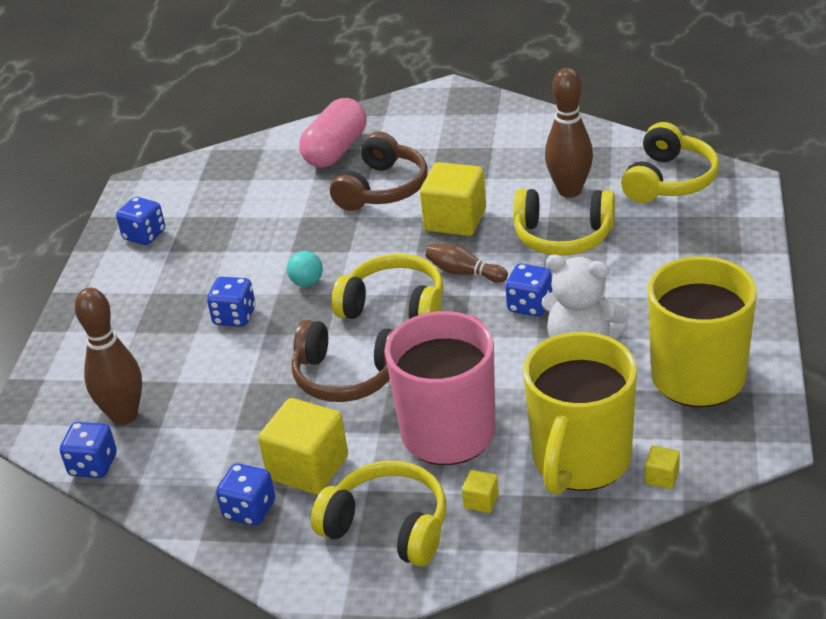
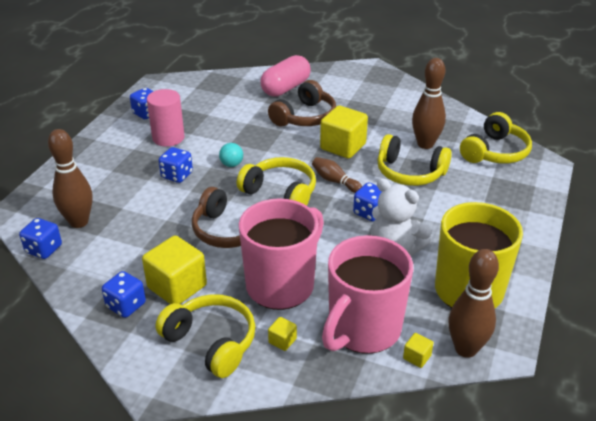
camera: 10 degrees right, 0 degrees up
yellow mug [523,332,637,495] -> pink mug [322,235,413,354]
none -> pink cylinder [147,89,184,147]
none -> brown bowling pin [449,249,499,358]

